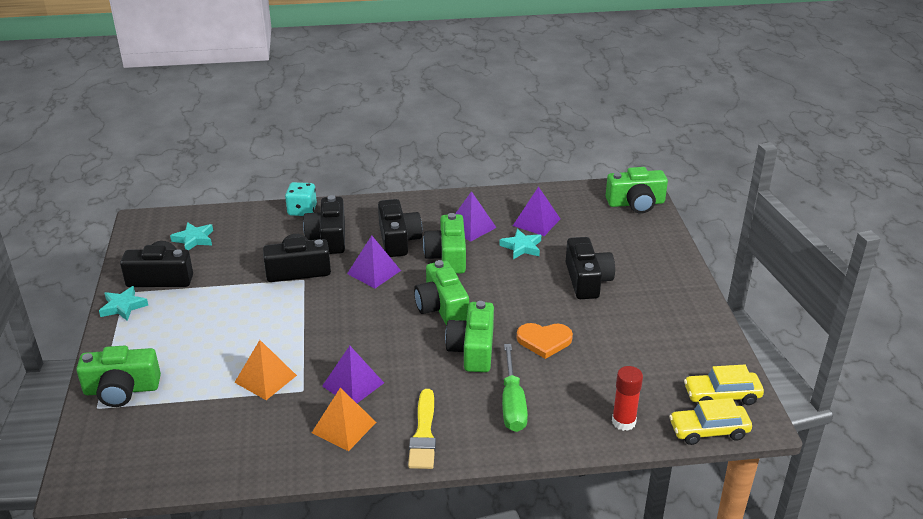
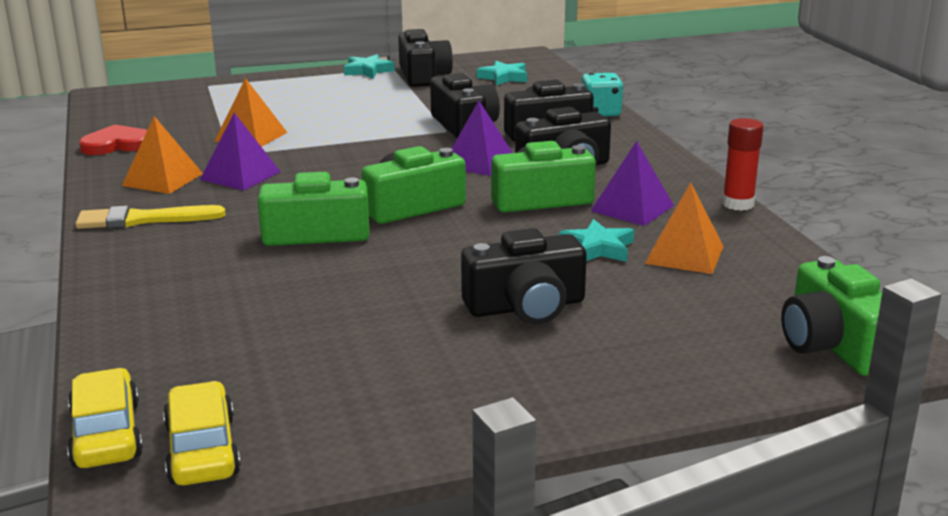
camera: 80 degrees right, 10 degrees down
green camera [76,345,161,407] -> none
green screwdriver [502,344,528,432] -> none
purple pyramid [513,187,560,236] -> orange pyramid [645,183,724,274]
orange heart [517,323,573,359] -> none
red glue stick [612,366,643,431] -> red glue stick moved to [722,118,764,211]
none -> red heart [79,124,147,155]

